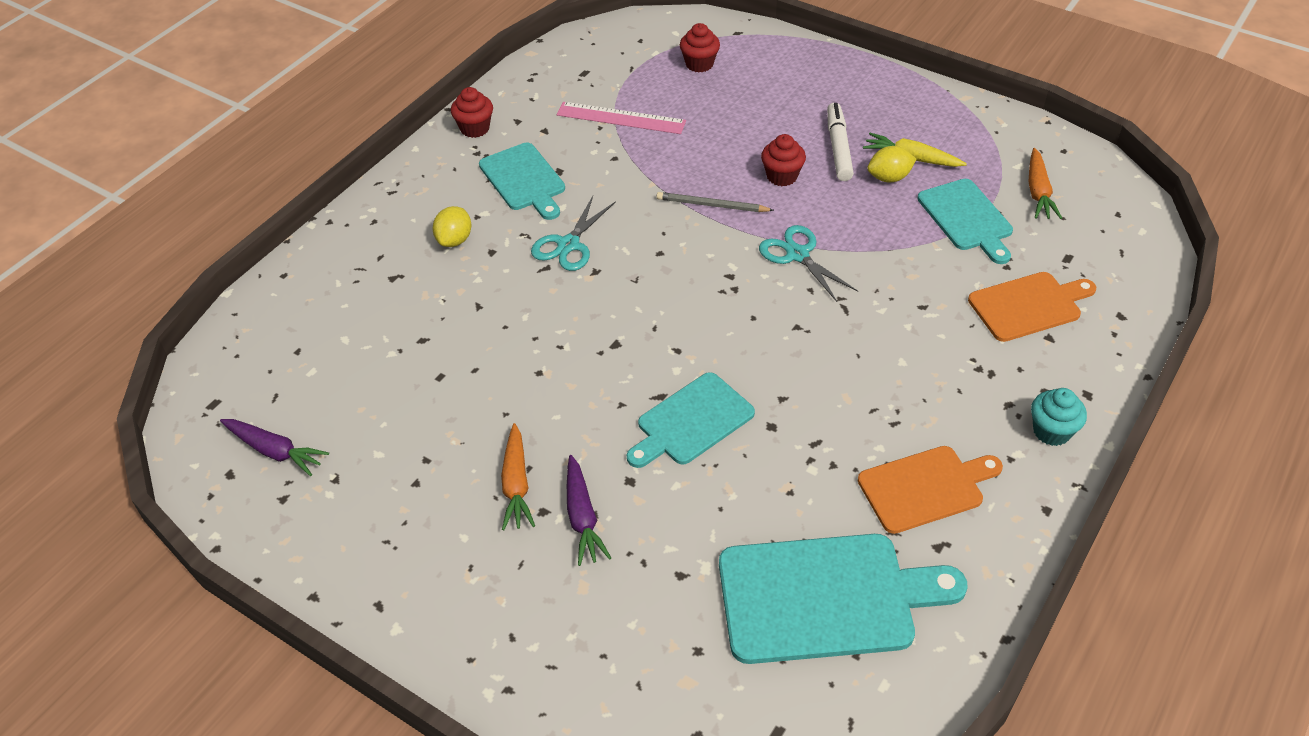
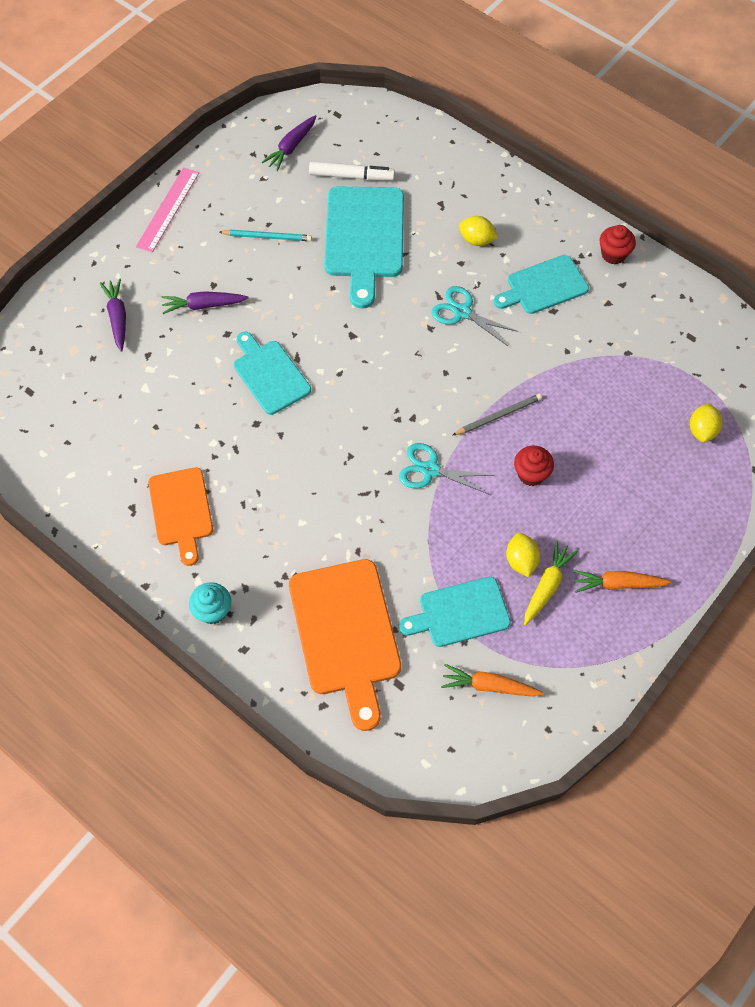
camera: 95 degrees right, 15 degrees up
orange carrot [501,423,535,530] -> orange carrot moved to [573,570,672,593]
pink ruler [557,102,686,134] -> pink ruler moved to [136,167,199,253]
grey pencil [657,192,774,212] -> grey pencil turned 45 degrees clockwise [453,394,542,435]
red cupcake [680,23,720,72] -> yellow lemon [690,403,722,443]
turquoise cutting board [719,534,968,664] -> turquoise cutting board moved to [324,186,404,309]
turquoise scissors [759,225,858,302] -> turquoise scissors turned 135 degrees counterclockwise [399,443,495,494]
white marker [827,103,854,181] -> white marker moved to [309,161,395,181]
orange cutting board [968,272,1096,342] -> orange cutting board [289,559,401,731], size x1.58
none -> purple carrot [100,279,126,352]
none -> turquoise pencil [220,230,312,241]

